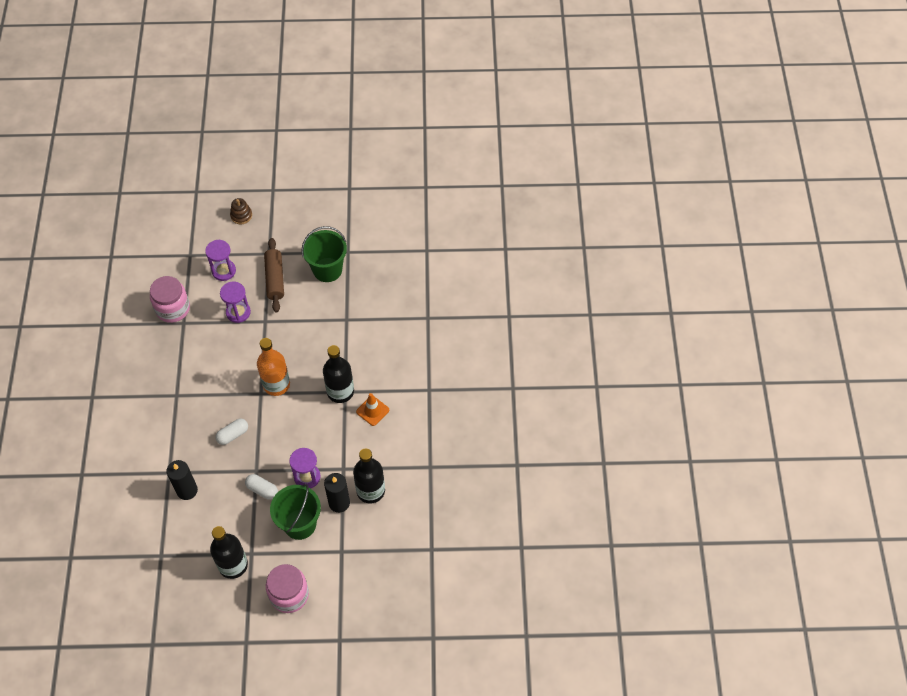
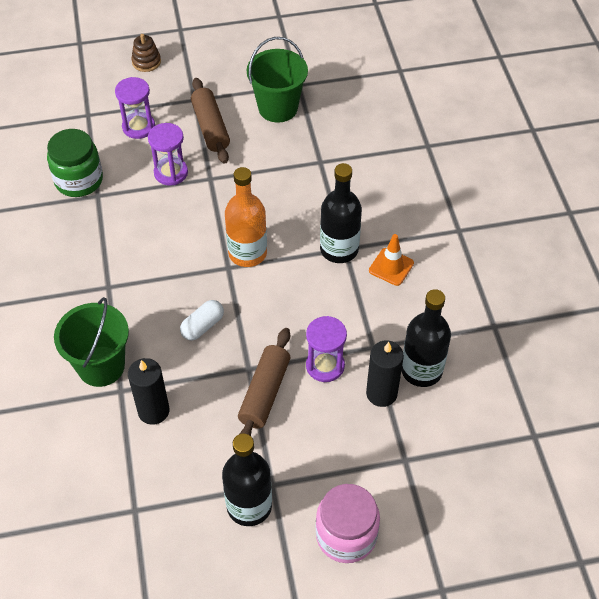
camera: 10 degrees left, 5 degrees down
pink jar [150,276,190,323] -> green jar [47,129,103,197]
white capsule [245,474,278,500] -> brown rolling pin [238,328,290,436]
green bucket [270,484,321,540] -> green bucket moved to [54,297,129,387]

